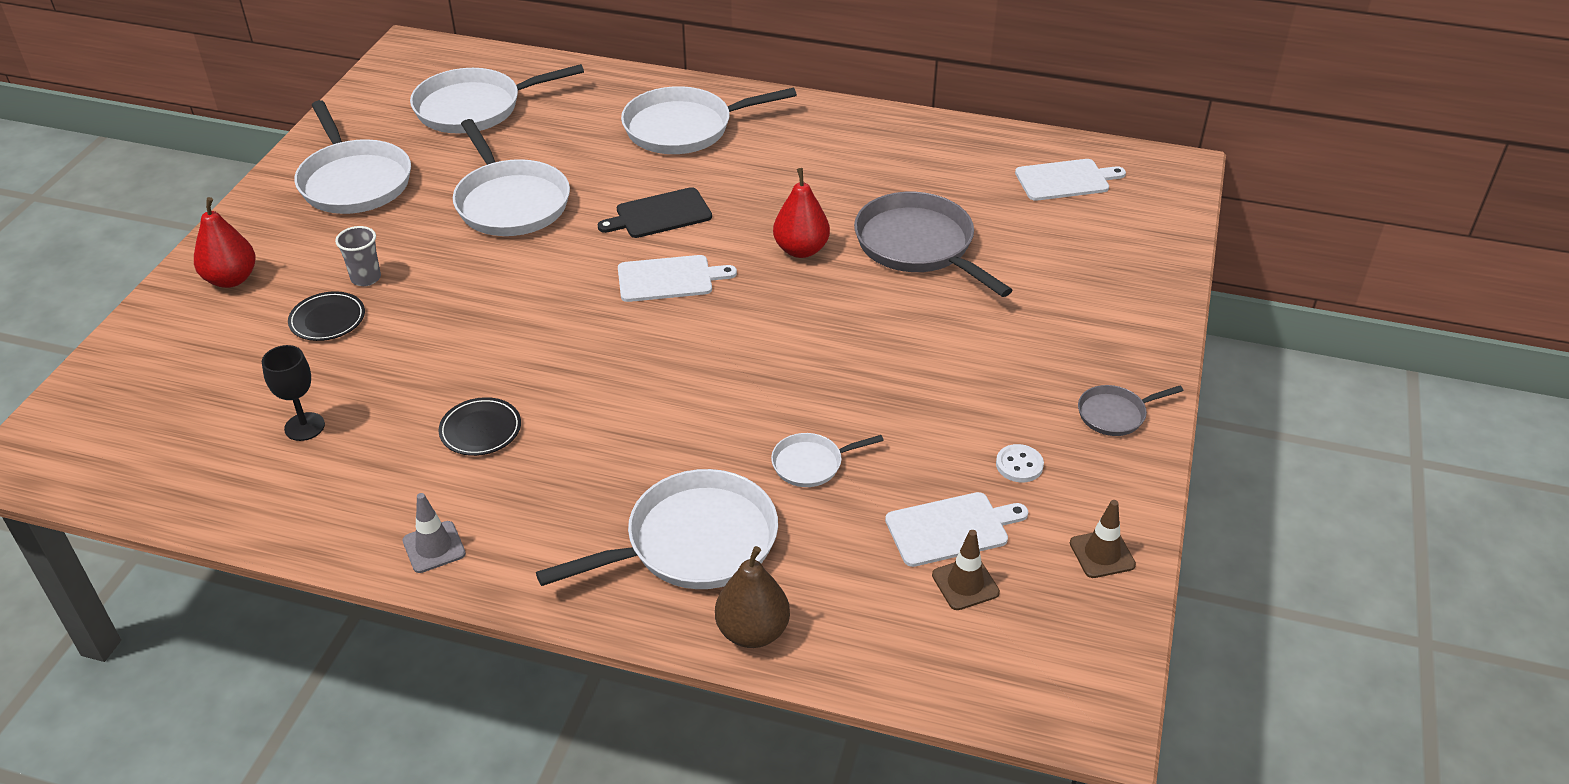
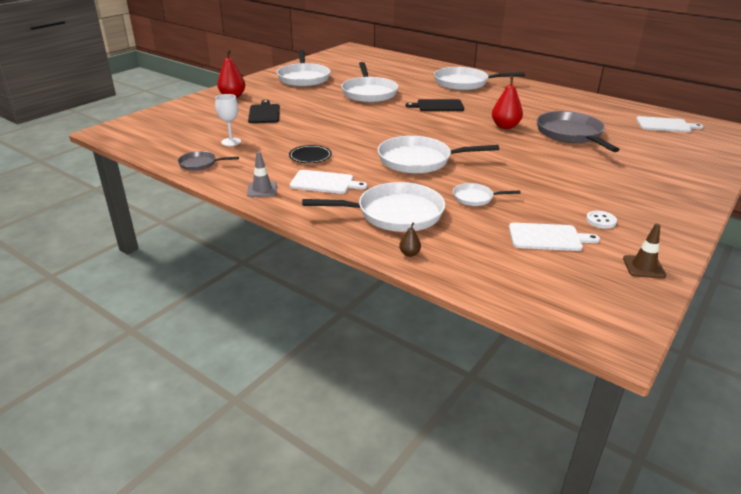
camera: 20 degrees right, 10 degrees down
black goblet [262,345,325,441] -> white goblet [215,94,241,146]
black plate [288,291,365,341] -> black cutting board [248,100,280,123]
grey cup [335,226,381,286] -> none
white pan [410,64,584,133] -> white pan moved to [378,136,499,174]
white cutting board [618,255,737,302] -> white cutting board moved to [290,170,367,194]
brown pear [715,546,790,648] -> brown pear [399,223,421,257], size x0.48
brown traffic cone [932,530,1000,610] -> none
grey pan [1078,385,1184,436] -> grey pan moved to [178,151,239,171]

